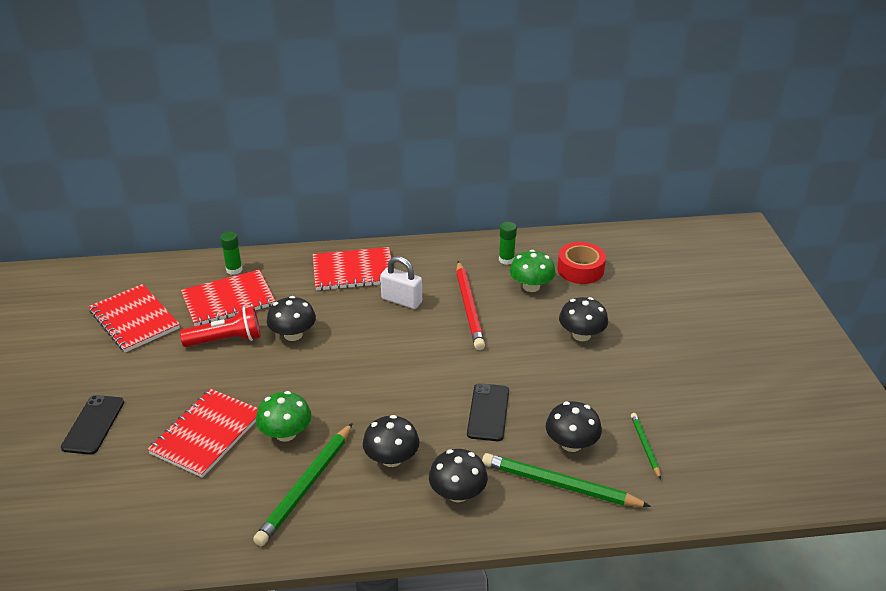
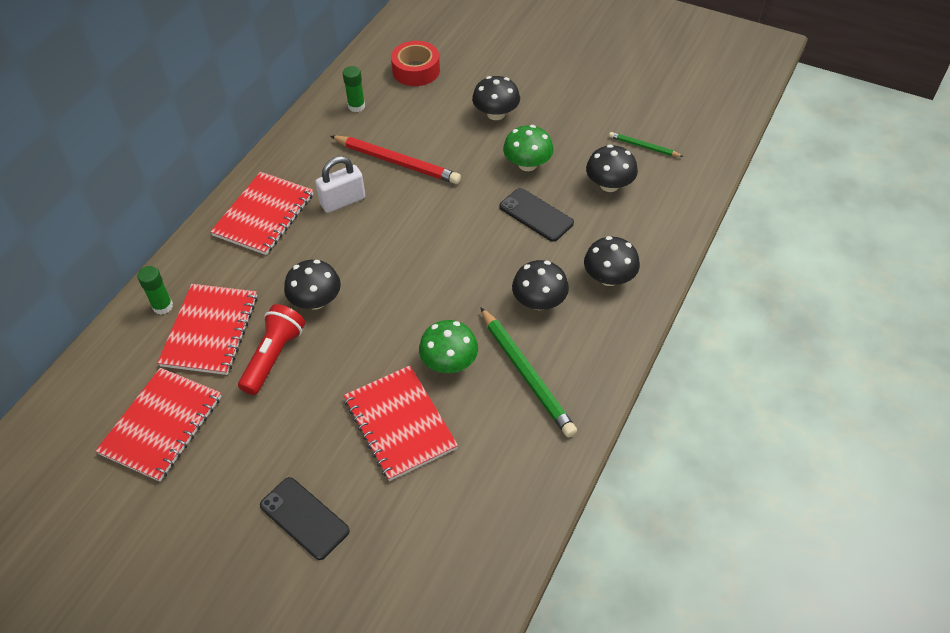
camera: 55 degrees left, 15 degrees up
red notebook [89,284,180,352] -> red notebook turned 60 degrees counterclockwise [95,368,221,482]
green pencil [482,453,651,507] -> none
green mushroom [510,250,556,292] -> green mushroom moved to [503,125,554,171]

